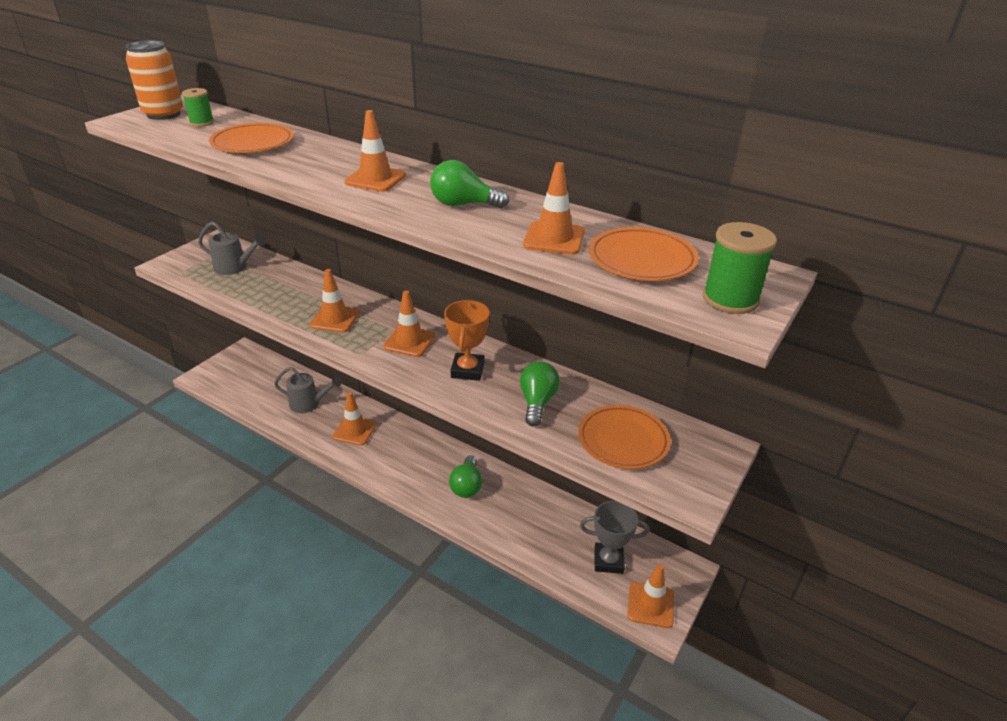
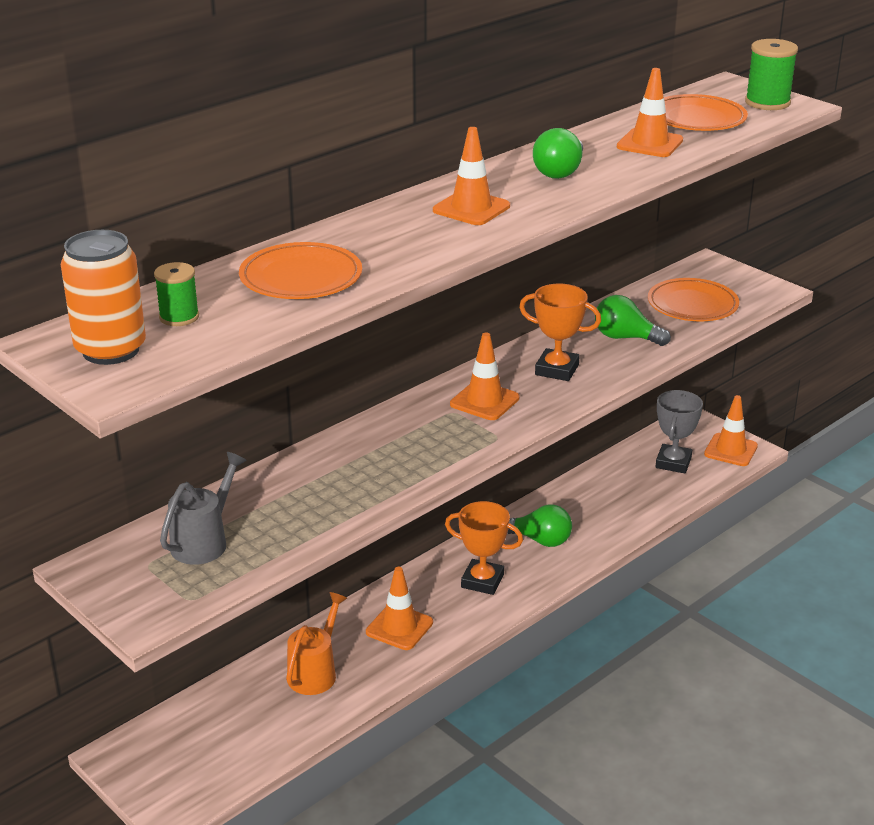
camera: 75 degrees left, 5 degrees down
grey watering can [274,367,341,413] -> orange watering can [286,592,347,695]
orange traffic cone [310,269,360,333] -> none
none -> orange trophy [445,501,523,595]

